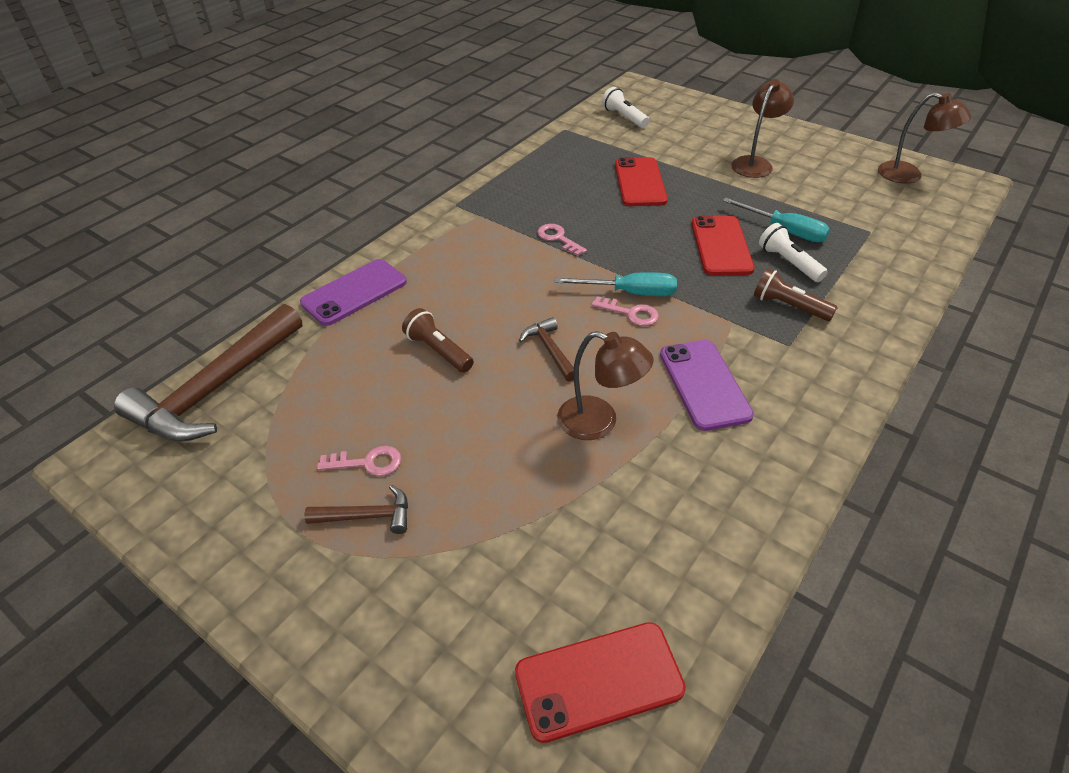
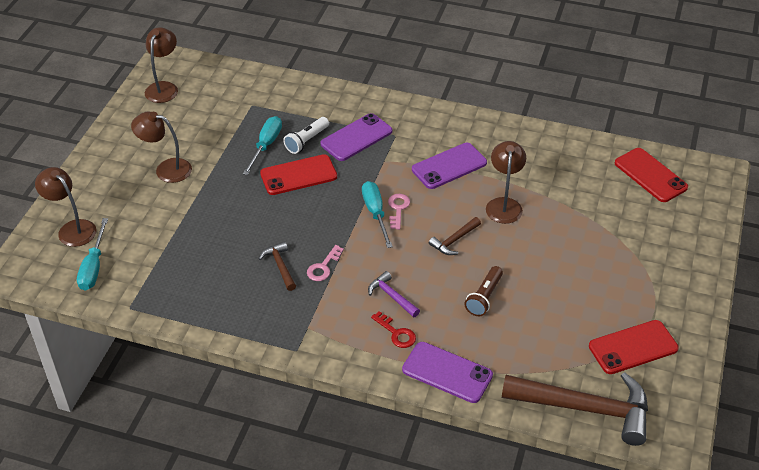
camera: 110 degrees left, 0 degrees up
brown hammer [305,485,408,534] -> brown hammer moved to [259,242,296,291]
pink key [317,446,401,476] -> none
white flashlight [602,87,649,128] -> turquoise screwdriver [77,218,108,290]
red phone [615,157,668,206] -> red phone moved to [589,320,679,374]
brown flashlight [754,268,838,321] -> purple phone [320,113,392,161]
none -> brown lamp [35,167,96,247]
none -> purple hammer [368,271,420,317]
none -> red key [371,311,416,348]

